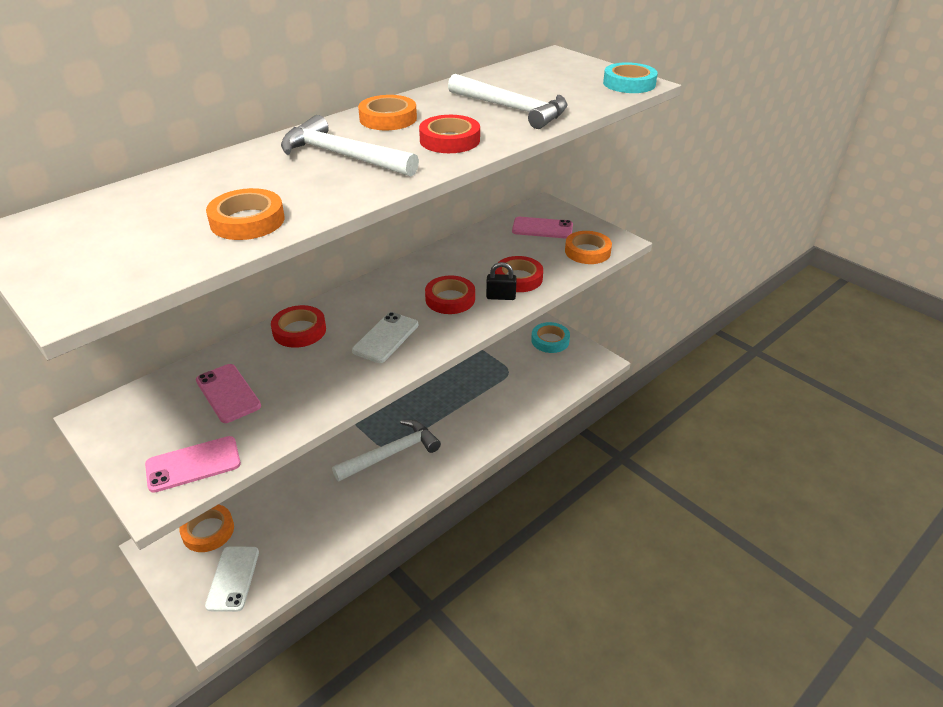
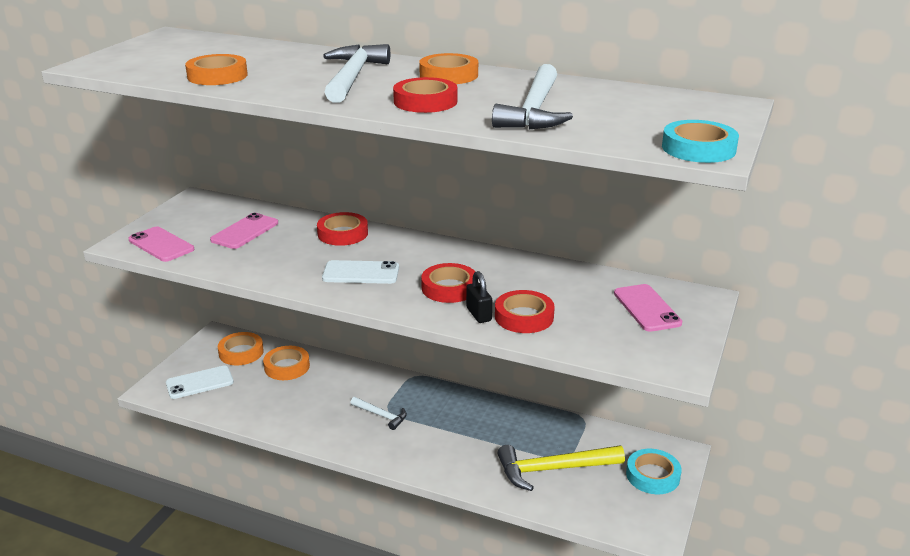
camera: 65 degrees right, 10 degrees down
white hammer [332,420,441,481] -> white hammer [351,397,407,430], size x0.54
orange tape [565,231,612,264] -> orange tape moved to [263,346,310,380]
none -> yellow hammer [498,445,625,491]

